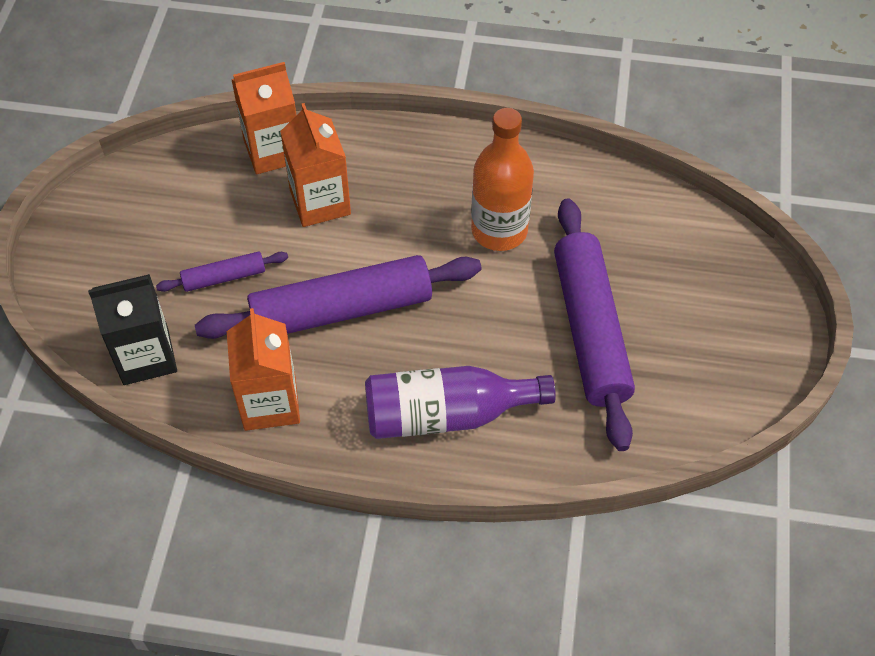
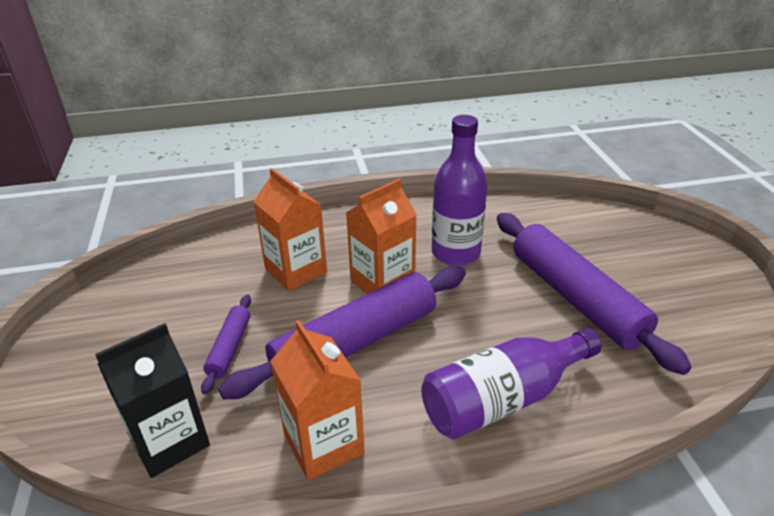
camera: 20 degrees left, 20 degrees down
purple rolling pin [156,252,288,292] -> purple rolling pin turned 45 degrees counterclockwise [201,295,251,395]
orange carton [231,62,296,174] -> orange carton moved to [346,179,417,294]
orange bottle [471,108,534,251] -> purple bottle [432,115,488,266]

